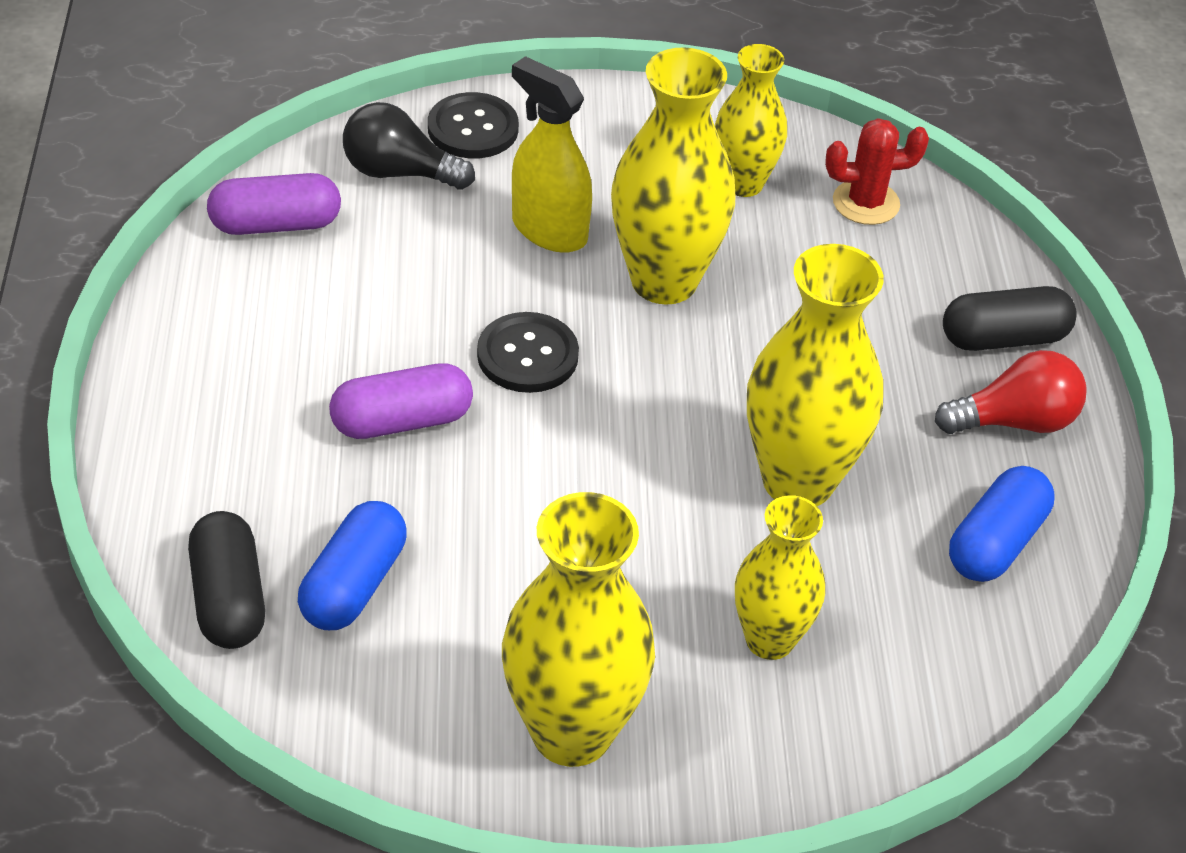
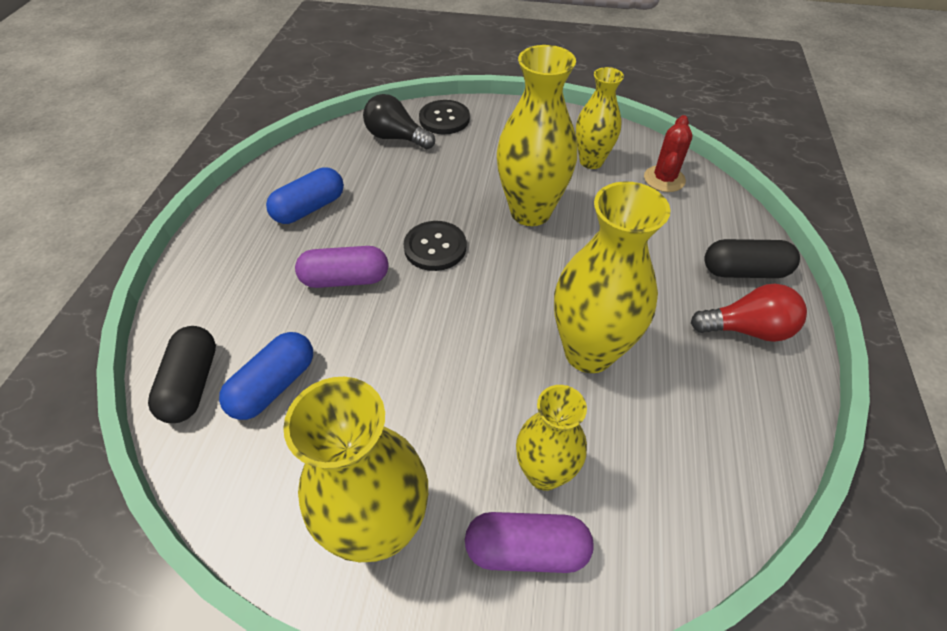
camera: 15 degrees right, 5 degrees up
purple capsule [207,173,341,235] -> purple capsule moved to [465,512,593,573]
yellow spray bottle [512,56,592,253] -> none
red cactus [825,118,929,225] -> red cactus turned 75 degrees counterclockwise [644,115,693,192]
blue capsule [949,466,1054,582] -> blue capsule moved to [266,167,344,224]

